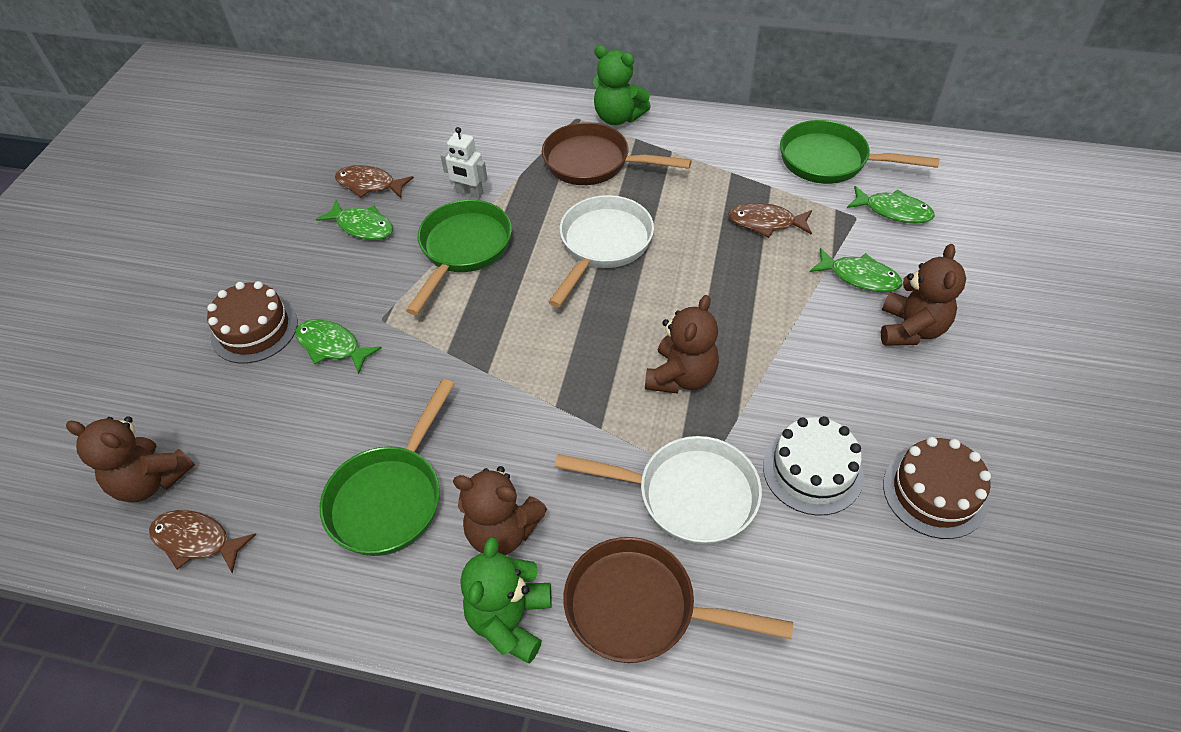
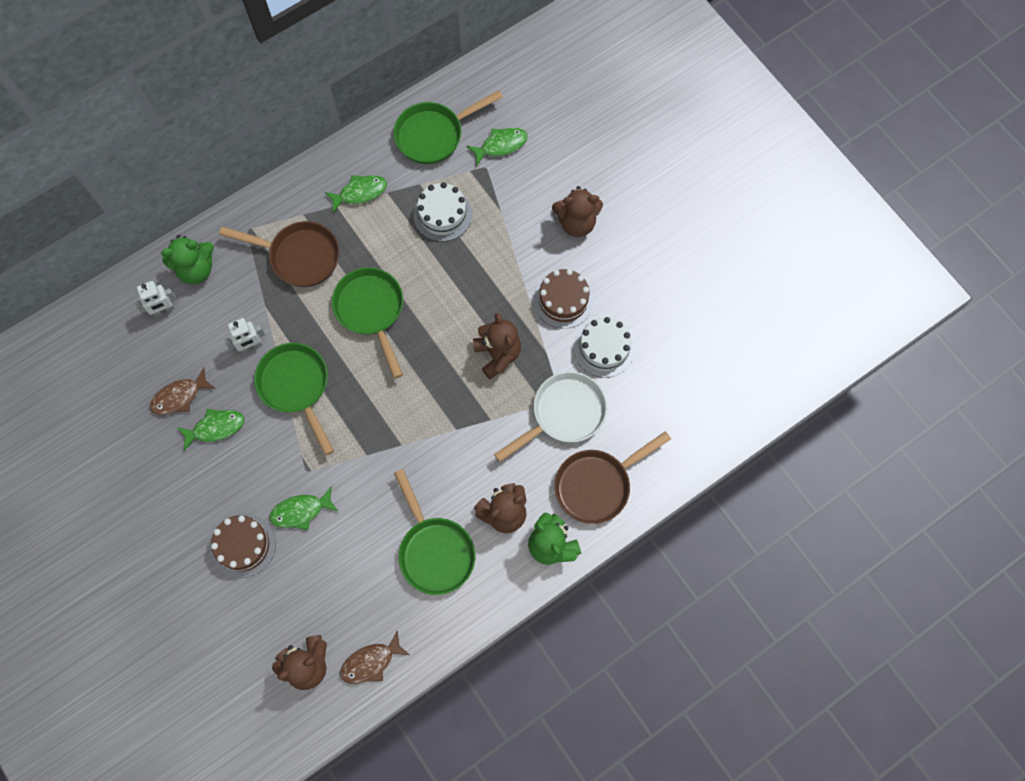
camera: 50 degrees left, 20 degrees up
brown pan [542,122,692,185] -> brown pan turned 135 degrees counterclockwise [219,221,340,287]
white pan [549,195,654,307] -> green pan [332,267,403,378]
green teddy bear [593,45,651,125] -> green teddy bear moved to [161,235,214,284]
brown fish [728,203,812,238] -> white cake [413,182,472,242]
green fish [810,248,902,292] -> green fish moved to [325,175,387,213]
brown teddy bear [881,244,966,346] -> brown teddy bear turned 120 degrees clockwise [552,186,603,237]
brown cake [883,437,991,539] -> brown cake moved to [534,269,594,329]
none -> white robot [134,281,176,317]

